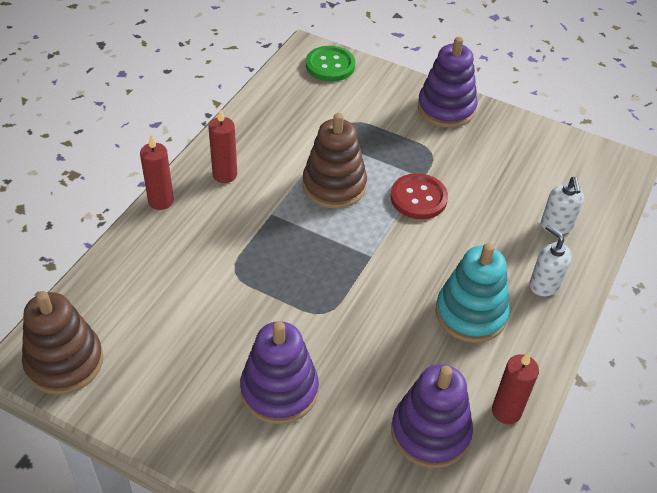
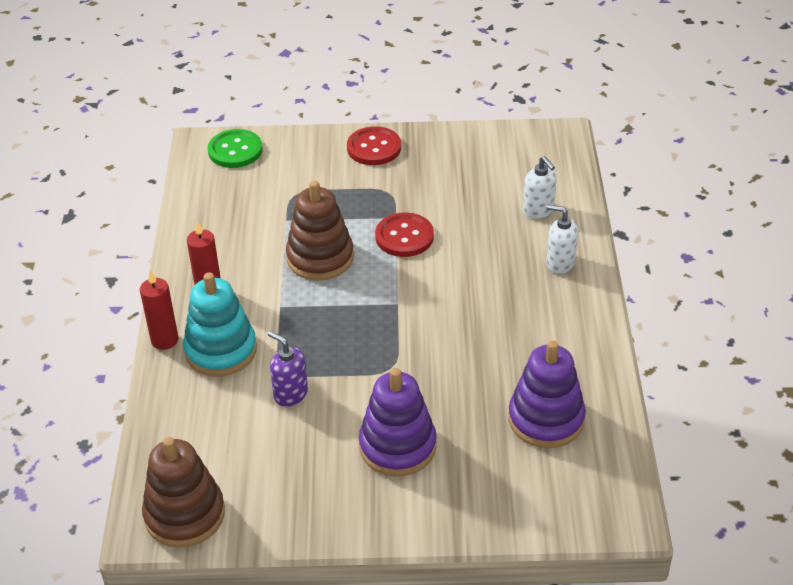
camera: 25 degrees left, 5 degrees down
purple stacking toy [418,37,478,128] -> red button [347,126,401,165]
turquoise stacking toy [435,243,510,343] -> turquoise stacking toy moved to [183,272,257,377]
red candle [492,352,539,424] -> none
none -> purple soap dispenser [268,331,308,407]

